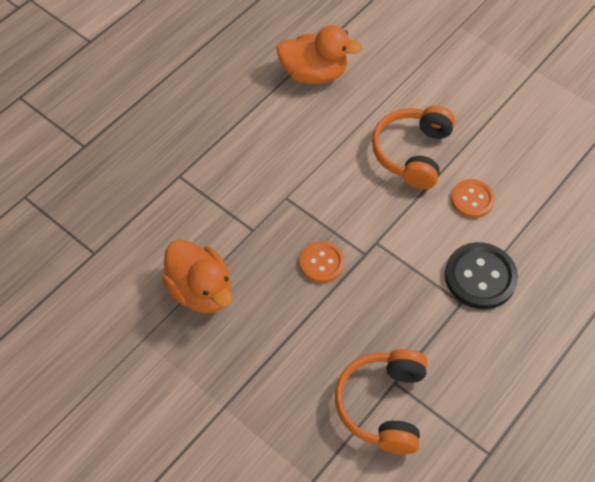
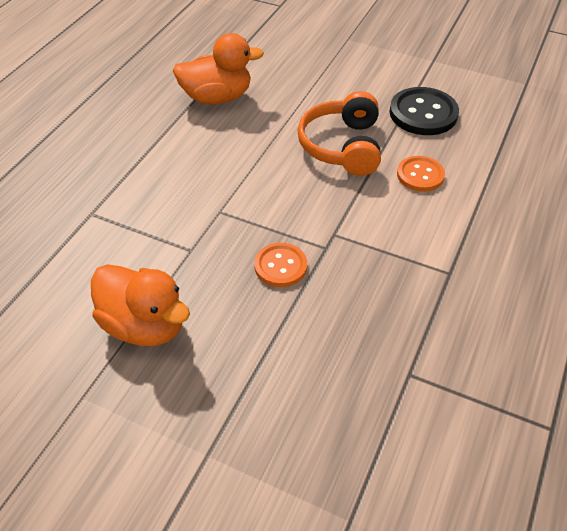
camera: 15 degrees left, 10 degrees down
orange headphones [335,349,428,454] -> none
black button [445,242,518,309] -> black button moved to [390,87,459,135]

